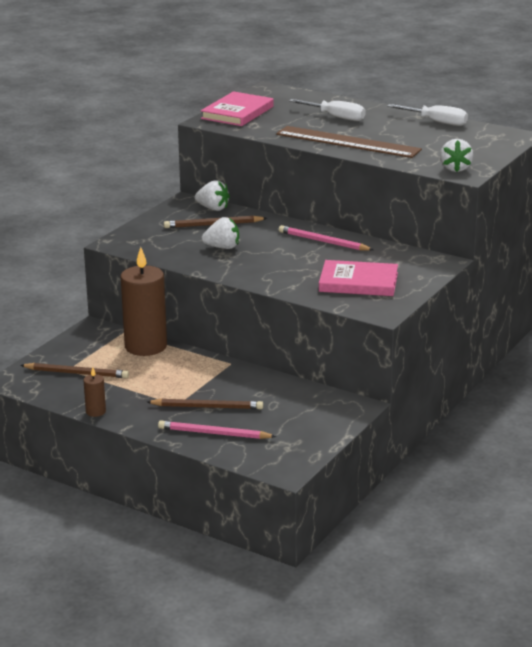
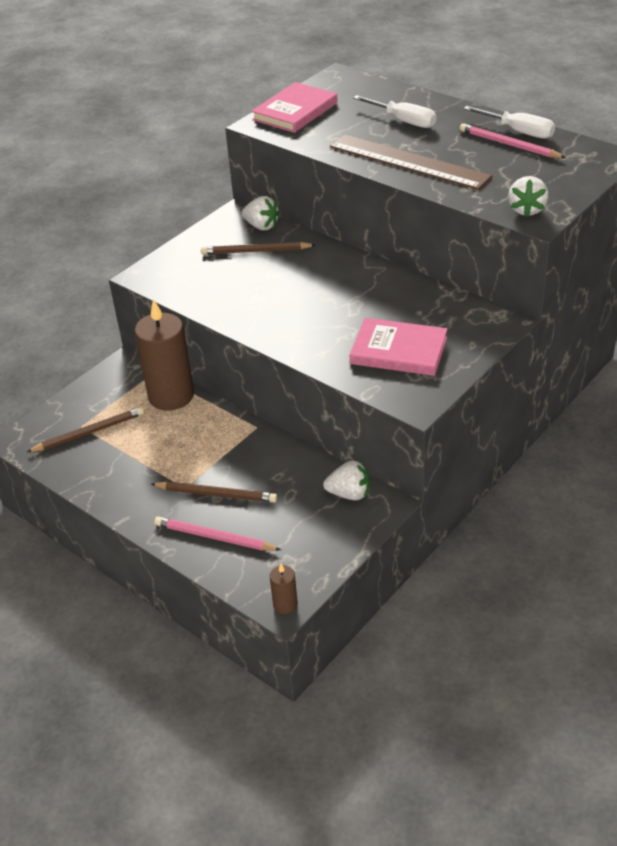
camera: 10 degrees right, 15 degrees up
brown pencil [20,363,129,378] -> brown pencil turned 45 degrees counterclockwise [27,407,144,452]
brown candle [83,367,106,417] -> brown candle moved to [270,564,298,614]
white strawberry [202,217,239,249] -> white strawberry moved to [323,460,370,500]
pink pencil [279,225,374,251] -> pink pencil moved to [460,123,566,158]

